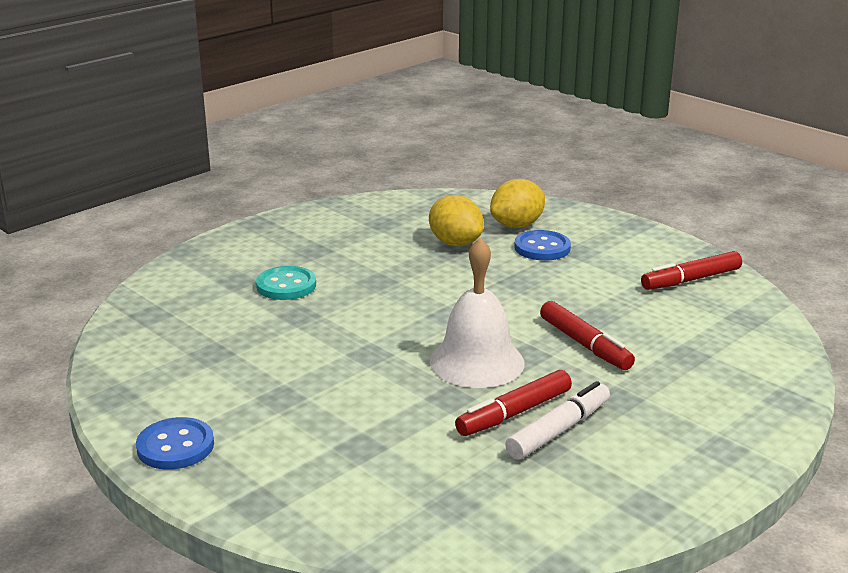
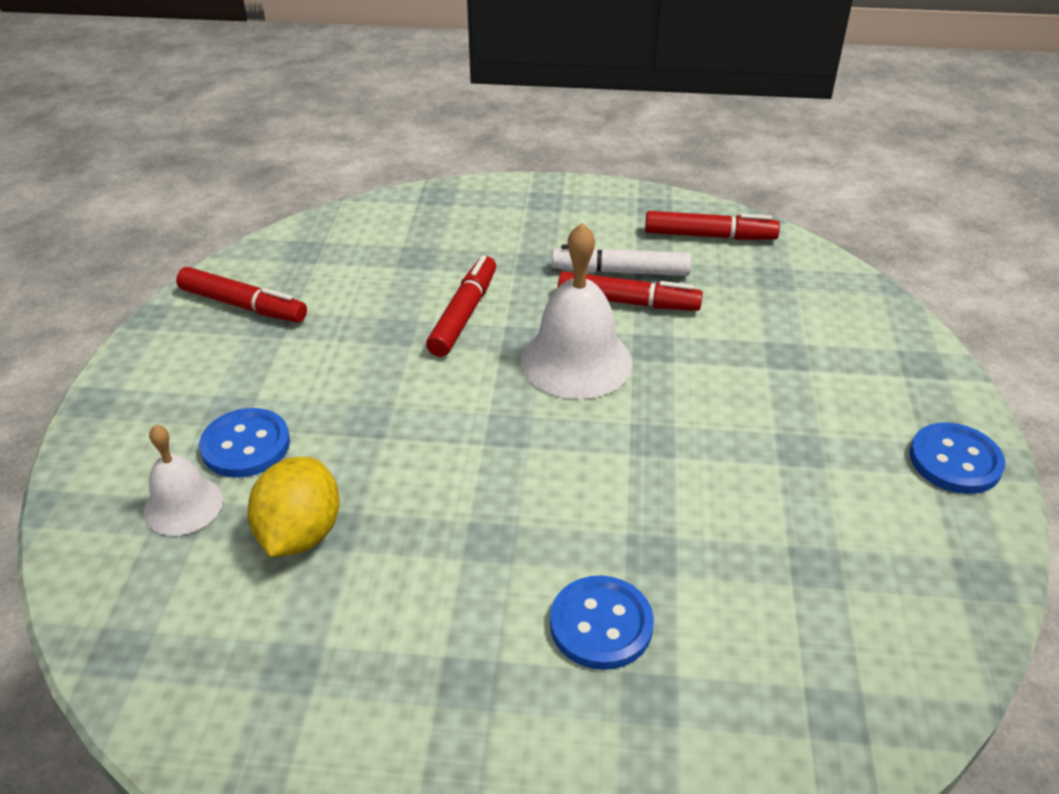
camera: 130 degrees left, 15 degrees up
turquoise button [256,266,316,300] -> blue button [550,576,654,670]
yellow lemon [490,179,545,228] -> white bell [143,425,223,536]
none -> red marker [645,211,780,240]

